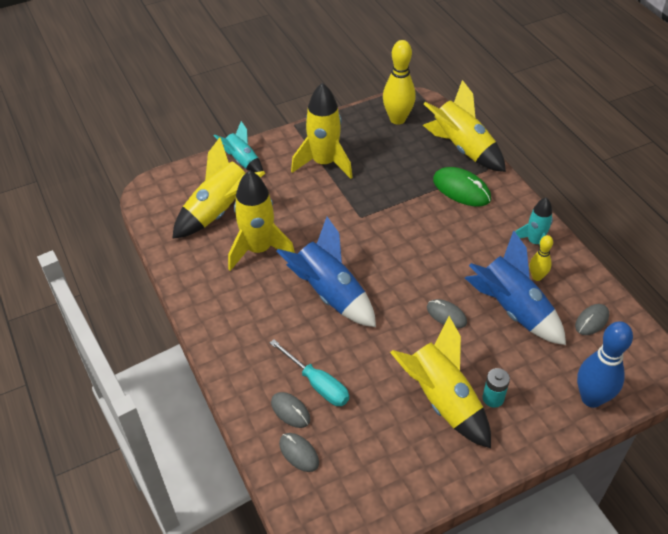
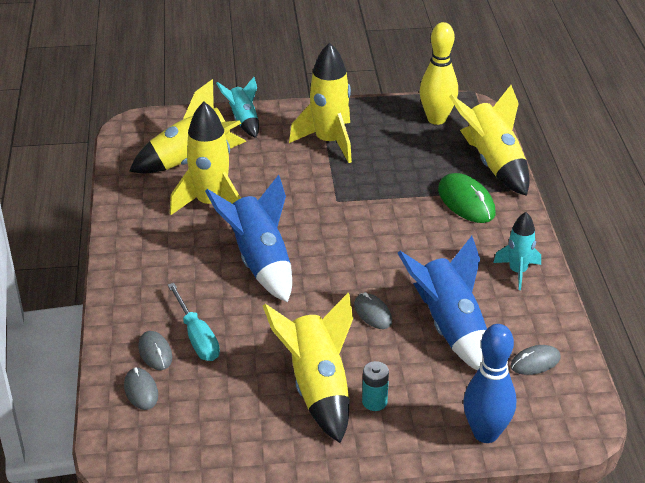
camera: 20 degrees right, 10 degrees down
yellow bowling pin [530,235,553,281] -> none

